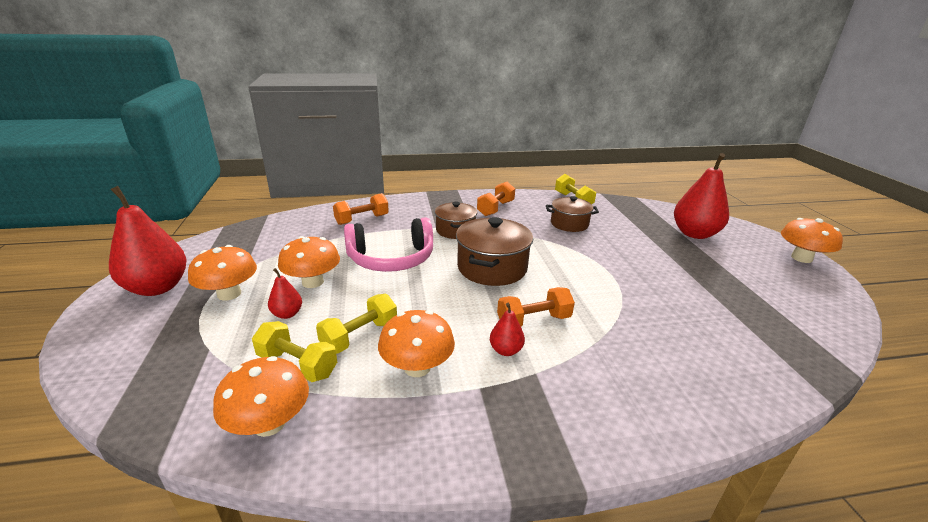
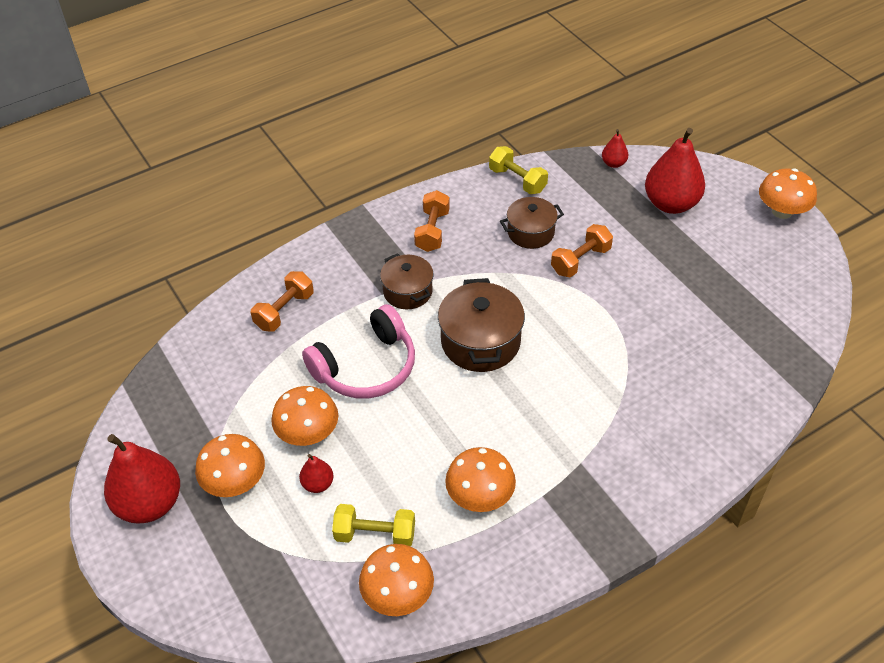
camera: 20 degrees left, 20 degrees up
yellow dumbbell [316,294,397,354] -> none
red pear [490,303,525,356] -> red pear moved to [602,129,628,168]
orange dumbbell [497,287,575,327] -> orange dumbbell moved to [551,224,613,277]

